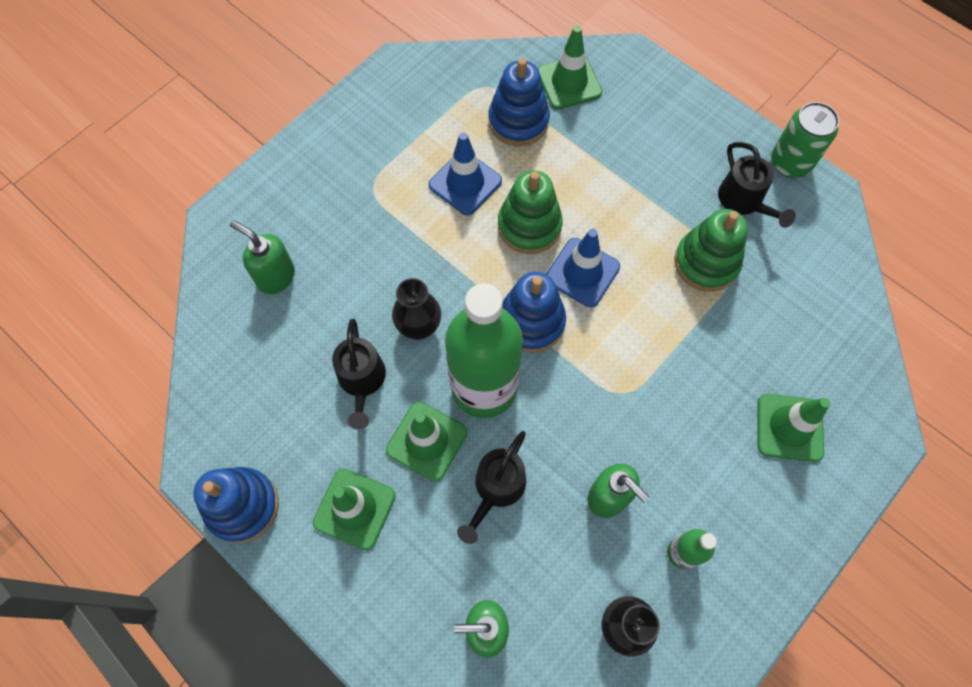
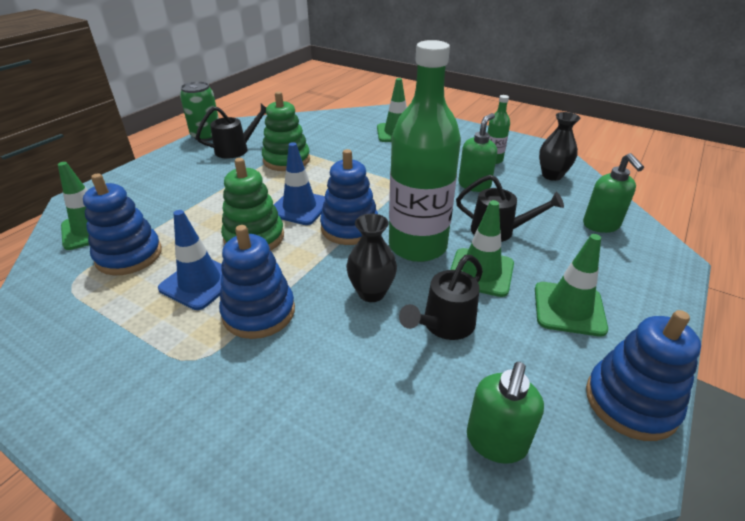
camera: 100 degrees left, 30 degrees down
green soap dispenser [230,220,295,294] -> green soap dispenser moved to [467,362,544,464]
black watering can [332,319,386,429] -> black watering can turned 150 degrees clockwise [399,255,483,340]
none -> blue stacking toy [219,225,295,339]

